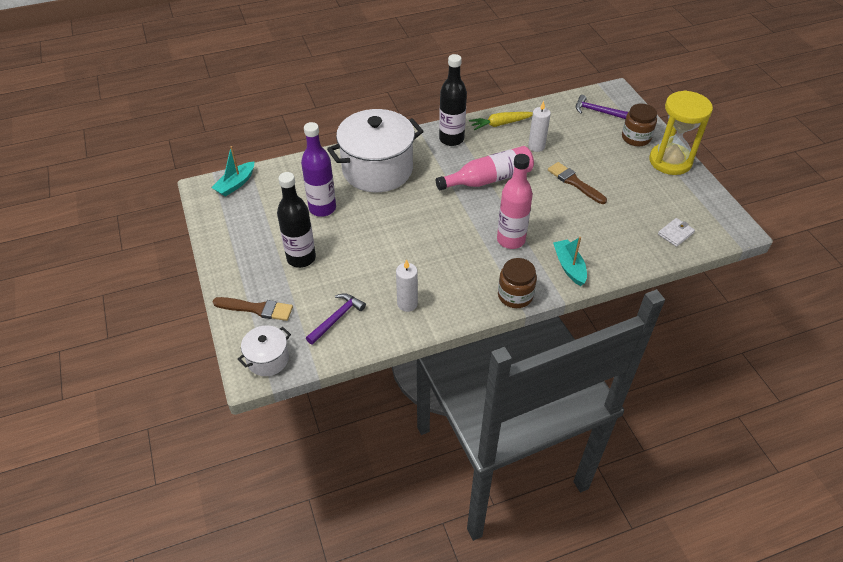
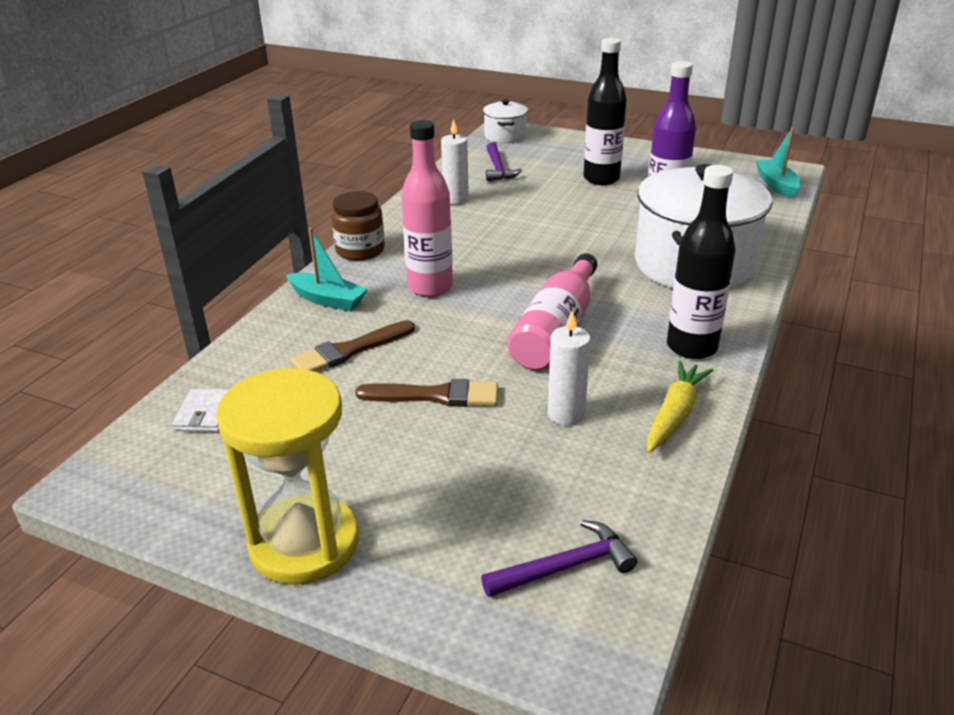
camera: 135 degrees right, 15 degrees down
brown brush [212,297,293,321] -> brown brush moved to [290,320,415,372]
brown jar [622,104,657,146] -> none

